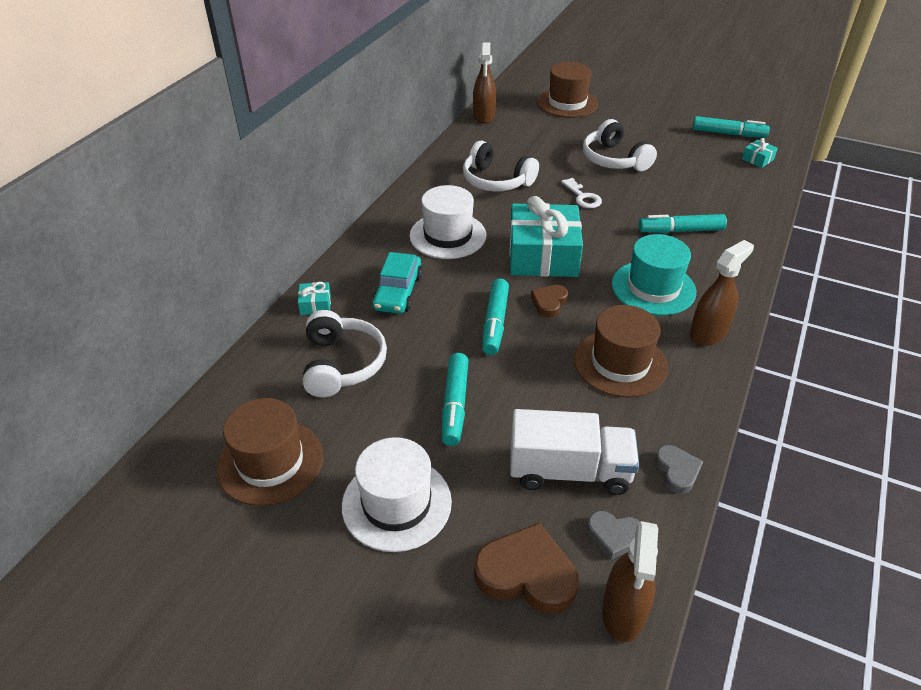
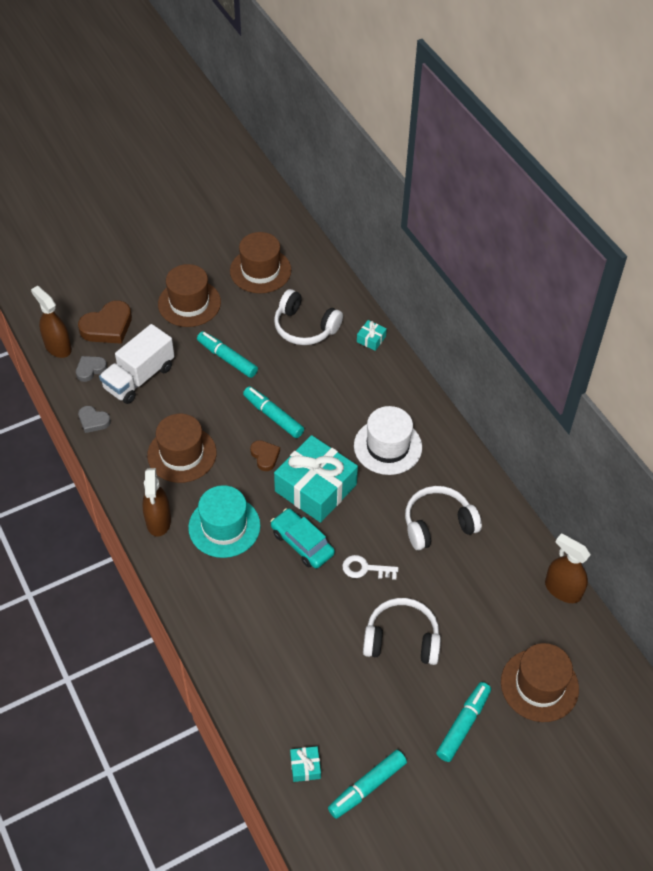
camera: 125 degrees right, 10 degrees up
white hat [342,437,452,552] -> brown hat [158,264,221,327]
turquoise car [372,252,423,314] -> turquoise car moved to [271,508,335,568]
turquoise marker [639,214,727,233] -> turquoise marker moved to [436,682,491,762]

